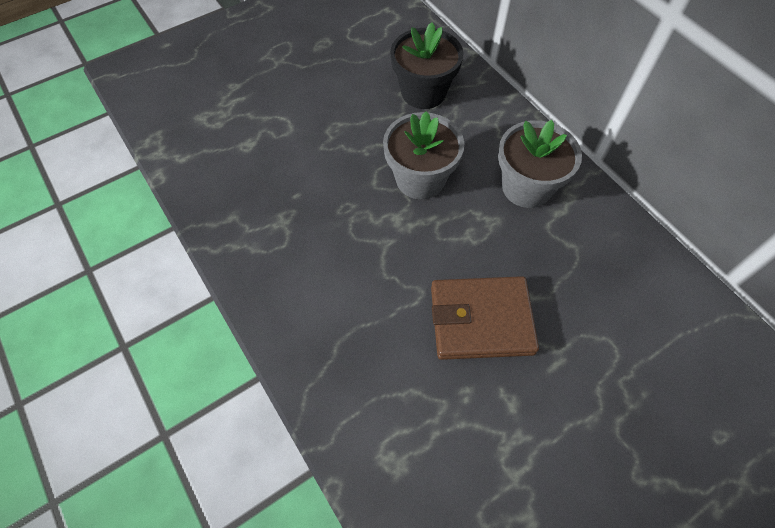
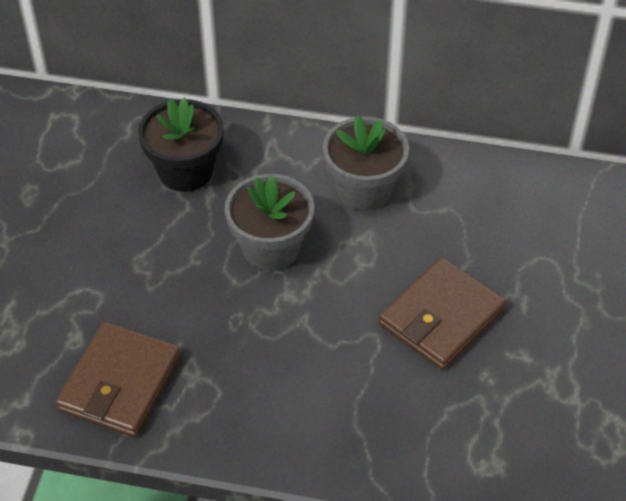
camera: 45 degrees left, 10 degrees down
none -> brown wallet [56,322,181,437]

